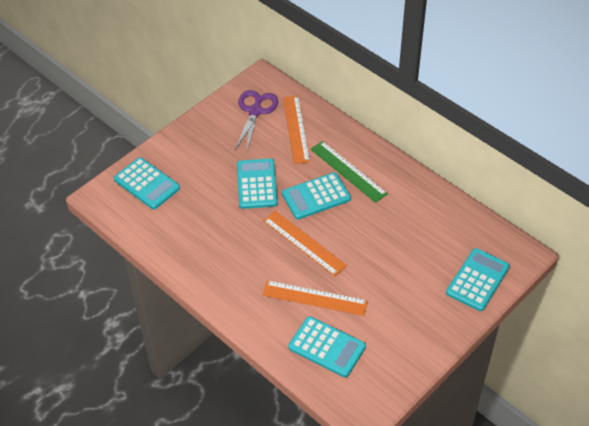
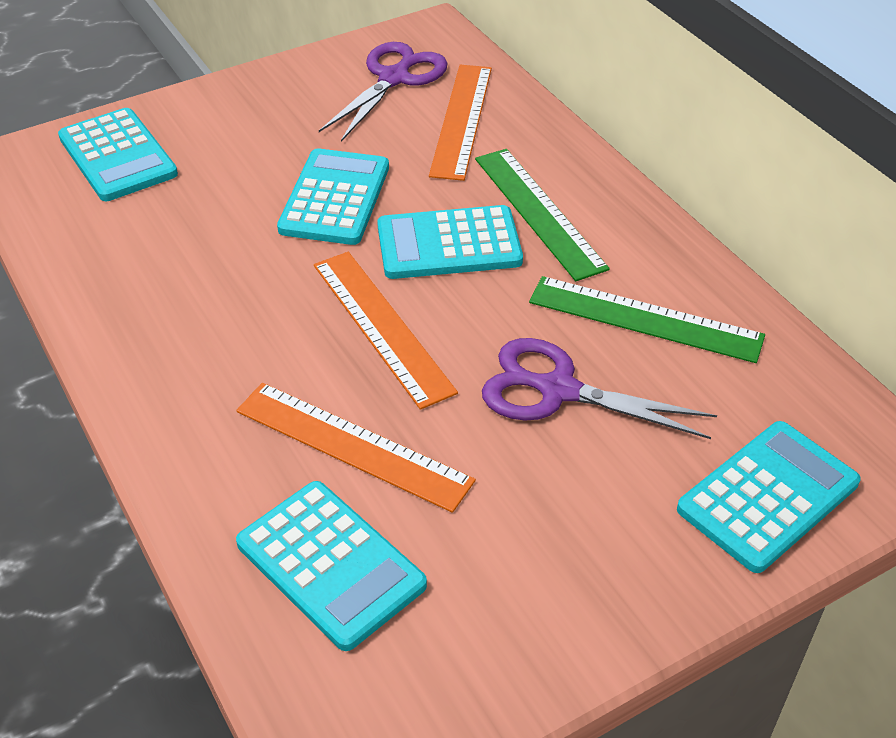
camera: 15 degrees right, 5 degrees down
none -> purple scissors [482,338,717,439]
none -> green ruler [529,276,765,363]

